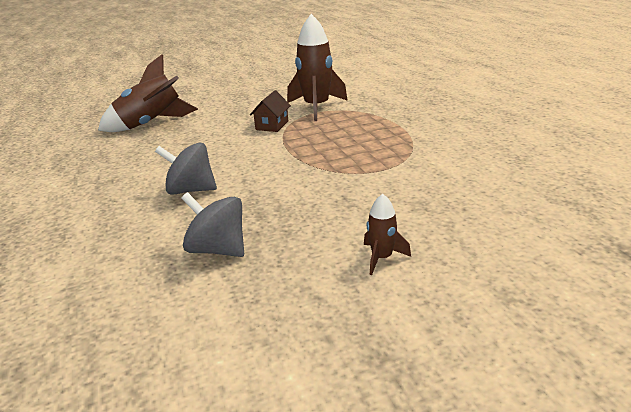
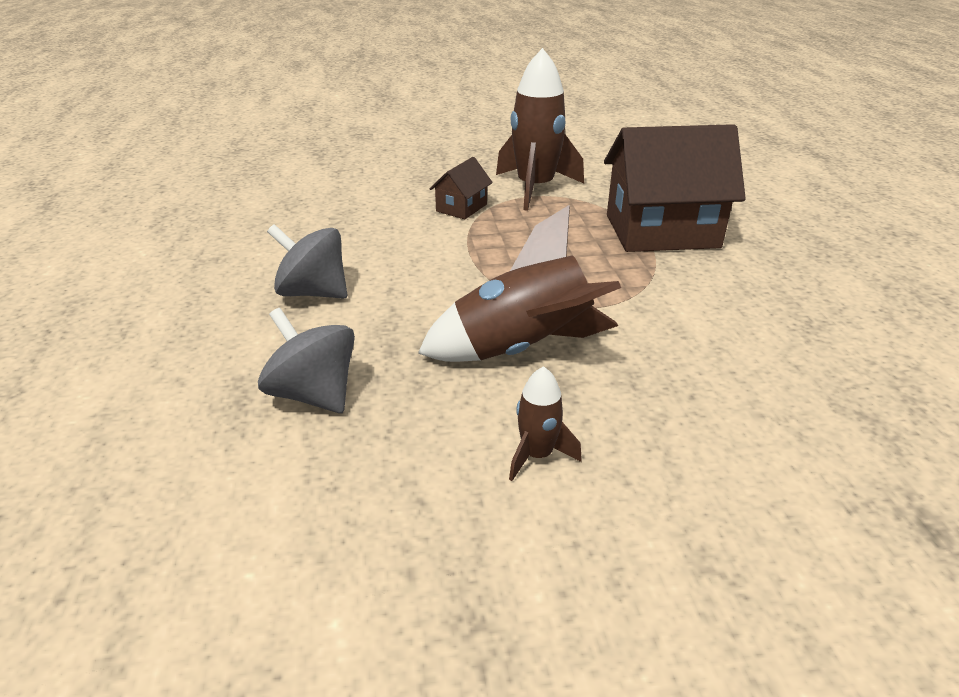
camera: 10 degrees right, 5 degrees up
brown rocket [98,54,198,132] -> brown rocket moved to [418,205,621,362]
none -> brown house [604,124,746,252]

